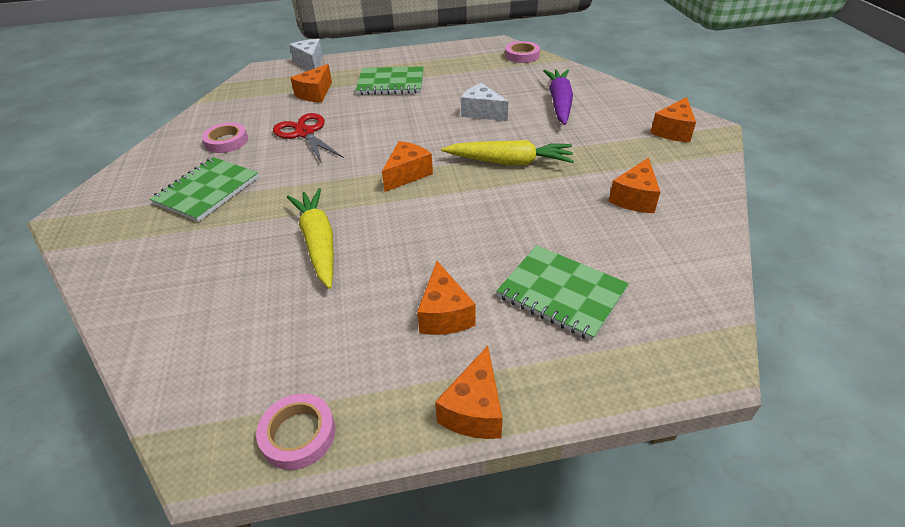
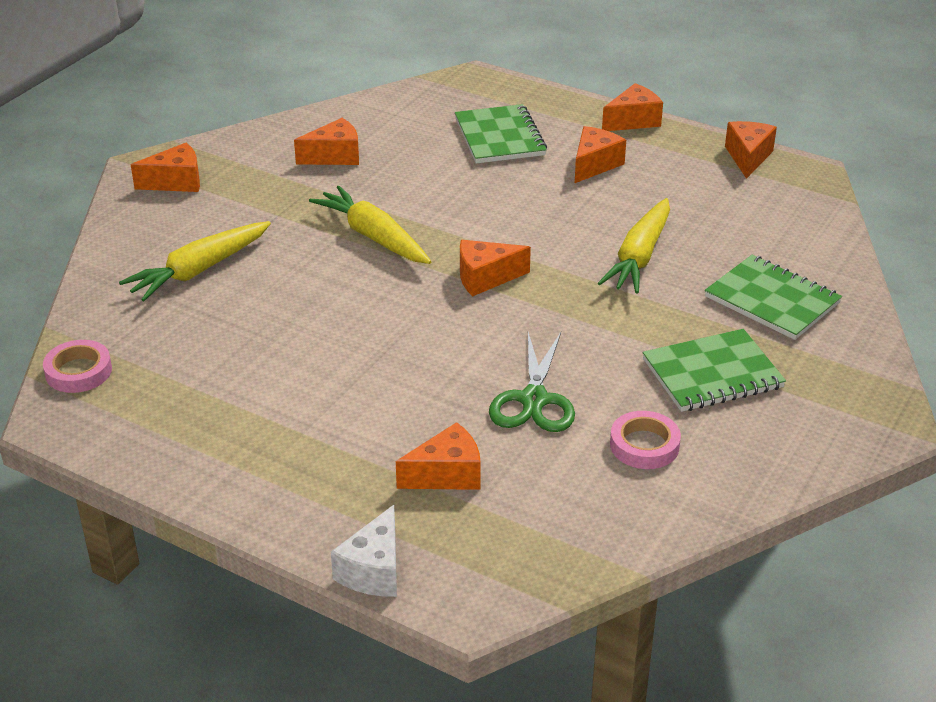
camera: 140 degrees left, 5 degrees down
pink tape [256,394,336,470] -> orange cheese [725,121,777,179]
red scissors [273,113,344,164] -> green scissors [489,332,575,432]
green notebook [356,66,424,95] -> green notebook moved to [705,255,842,340]
white cheese [461,83,508,121] -> none
purple carrot [543,70,573,125] -> yellow carrot [119,221,271,301]

